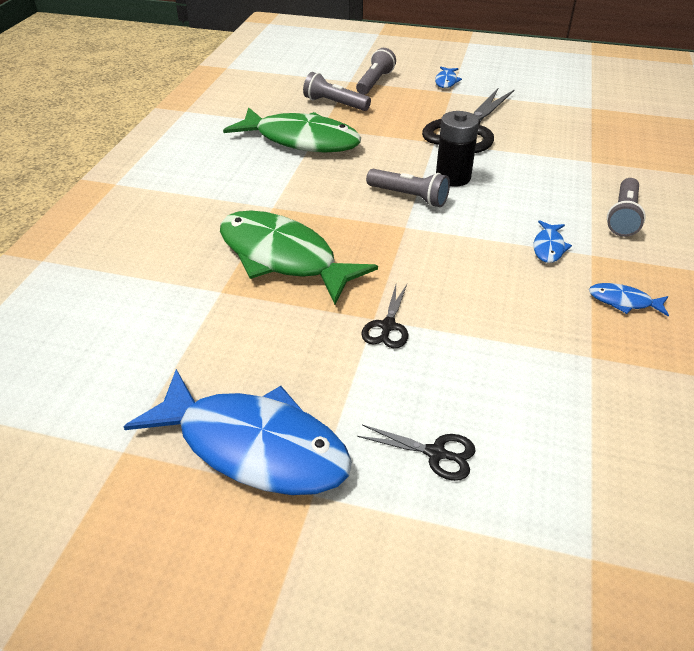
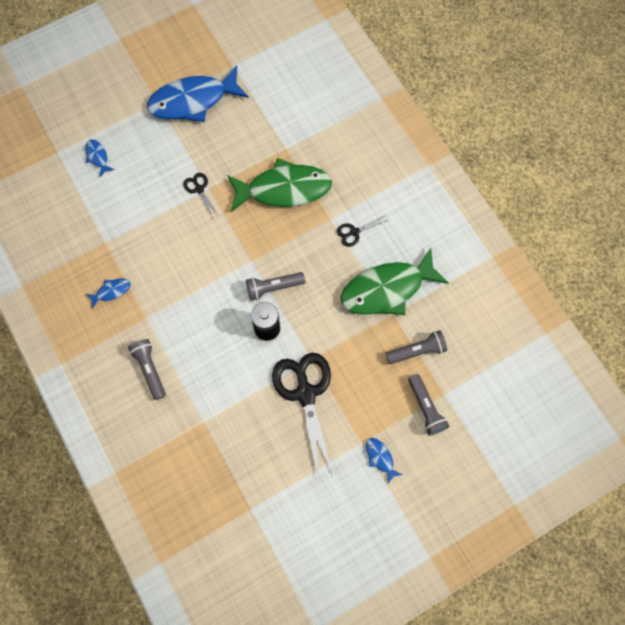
camera: 135 degrees right, 30 degrees up
black scissors [357,425,476,481] -> black scissors moved to [337,215,388,247]
blue fish [534,220,572,263] -> blue fish moved to [85,139,114,177]

